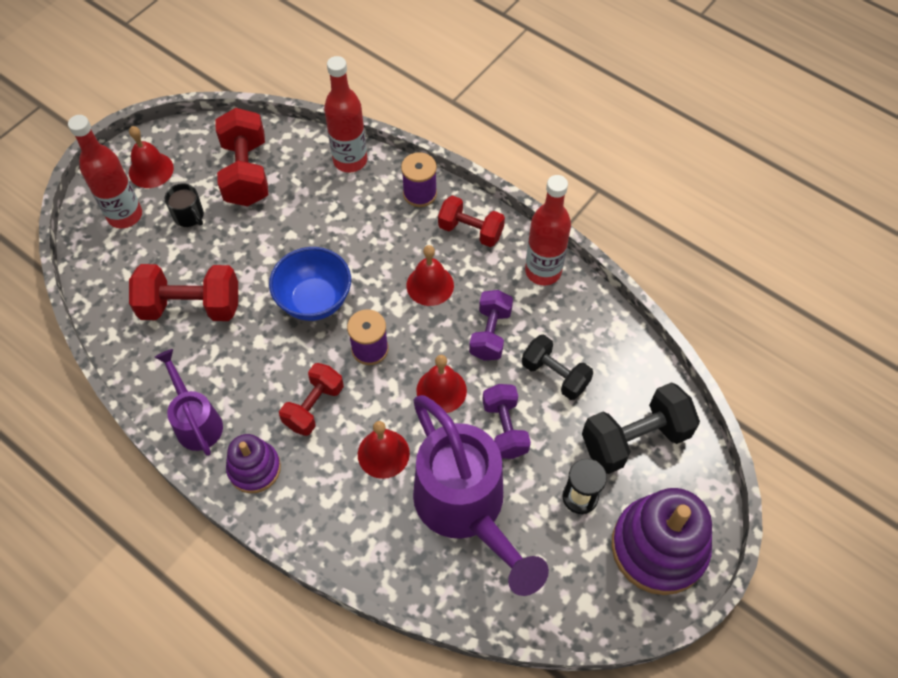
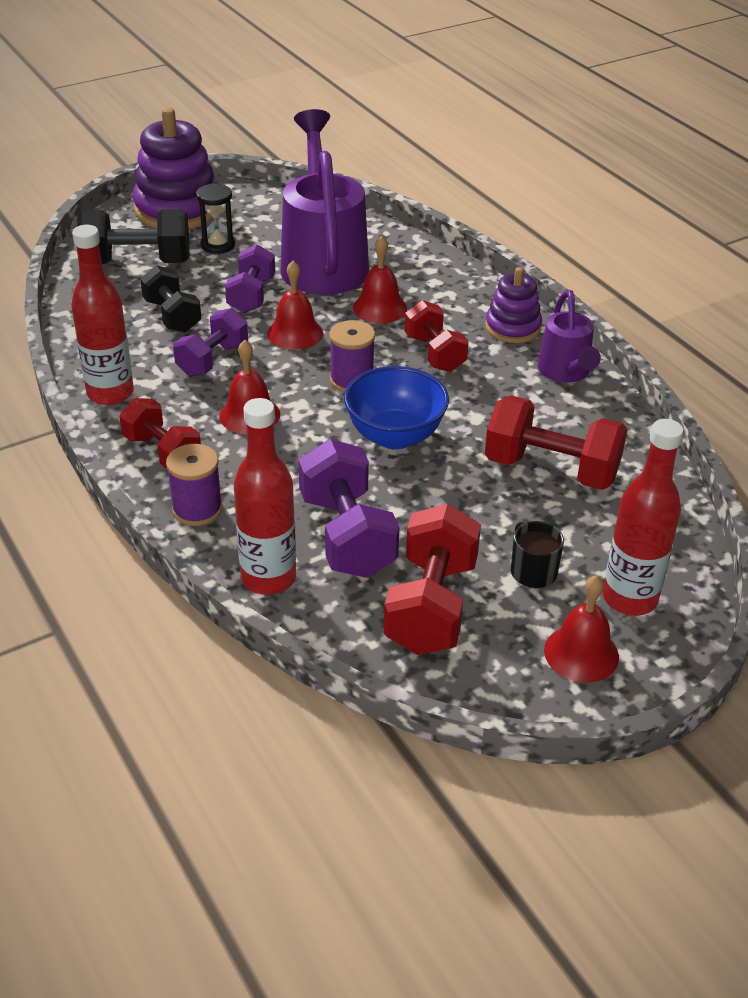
camera: 160 degrees left, 20 degrees down
red dumbbell [279,363,344,436] -> red dumbbell turned 75 degrees counterclockwise [404,300,469,372]
none -> purple dumbbell [298,439,400,578]

